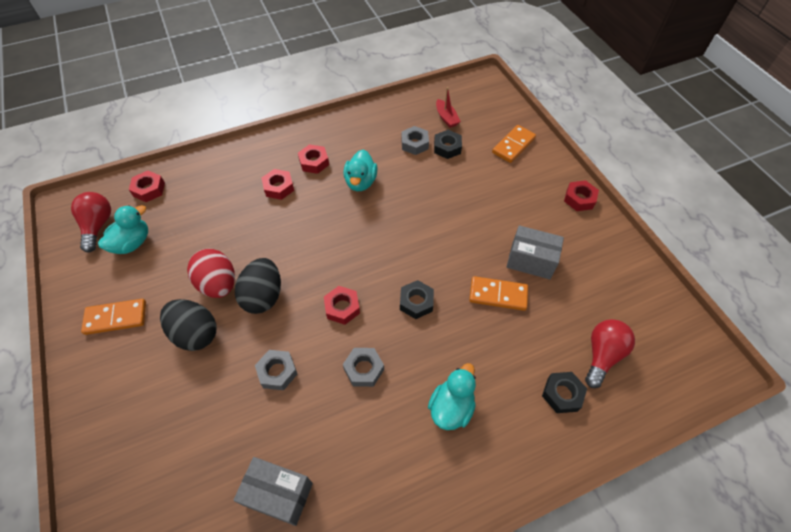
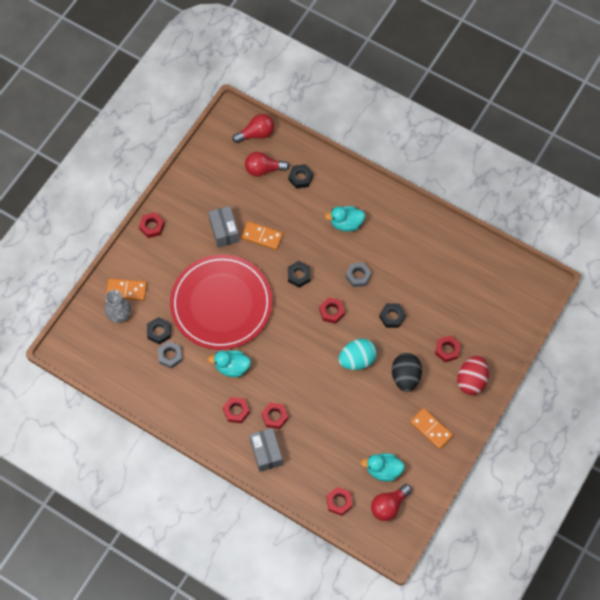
camera: 125 degrees left, 10 degrees up
red egg [187,249,235,298] -> red egg moved to [457,356,489,395]
grey box [233,457,313,526] -> grey box moved to [250,428,283,472]
black egg [235,258,281,314] -> turquoise egg [339,338,377,370]
grey nut [255,350,297,390] -> black nut [379,303,406,328]
turquoise duck [343,150,378,191] -> turquoise duck turned 150 degrees counterclockwise [208,350,251,377]
red boat [436,87,461,128] -> none
orange domino [469,276,528,311] -> orange domino turned 45 degrees counterclockwise [241,221,283,250]
none -> grey vase [105,290,131,323]
none -> red plate [170,254,272,350]
none -> red light bulb [233,114,274,143]
none -> red nut [435,335,461,362]

